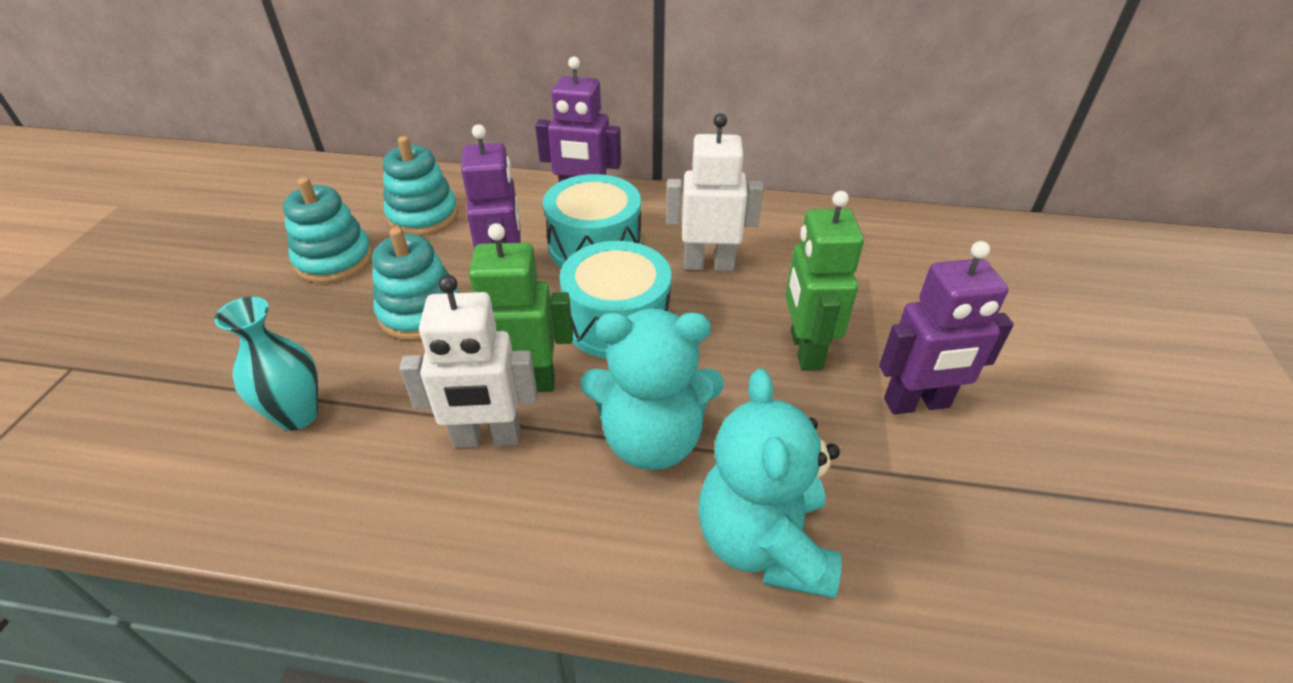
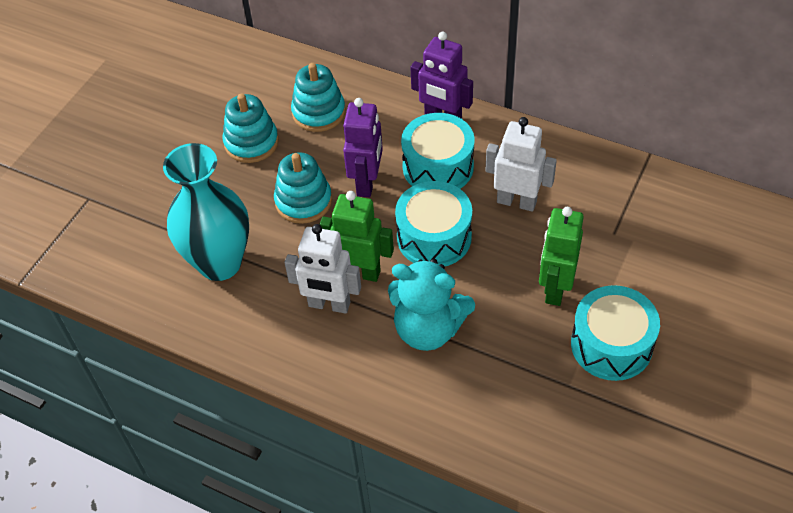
camera: 20 degrees right, 10 degrees up
turquoise vase [214,296,318,431] -> turquoise vase [163,143,249,281], size x1.77
turquoise teddy bear [698,369,842,598] -> none
purple robot [879,241,1014,415] -> turquoise drum [571,285,660,381]

